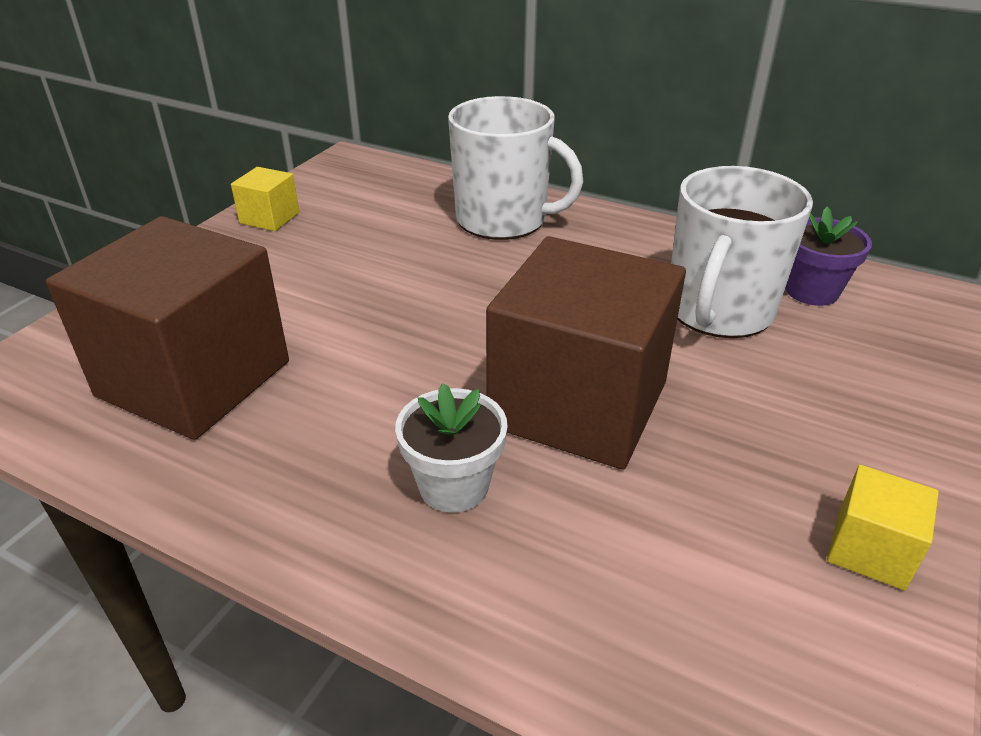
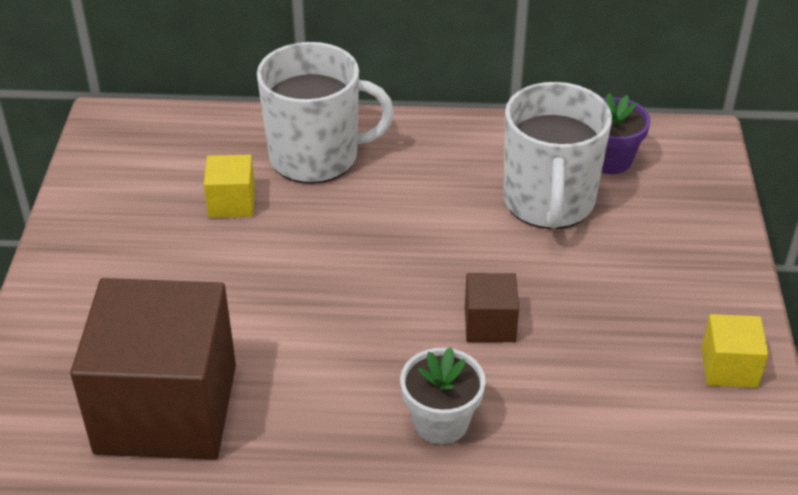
camera: 25 degrees left, 5 degrees up
yellow cube [231,167,299,231] -> yellow cube moved to [204,155,255,218]
brown cube [486,236,686,470] -> brown cube [465,273,519,342], size x0.43

